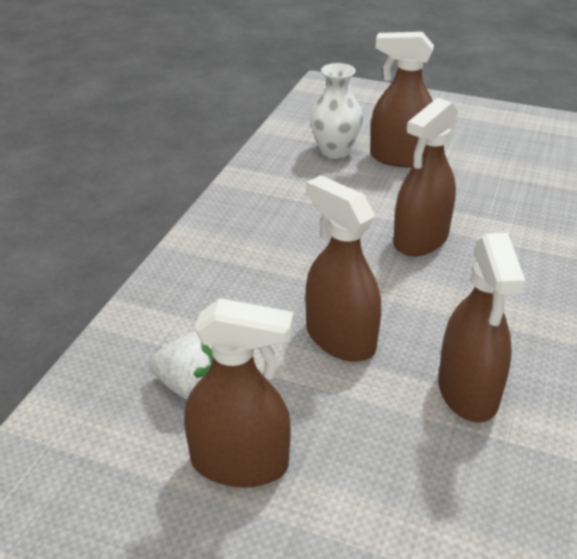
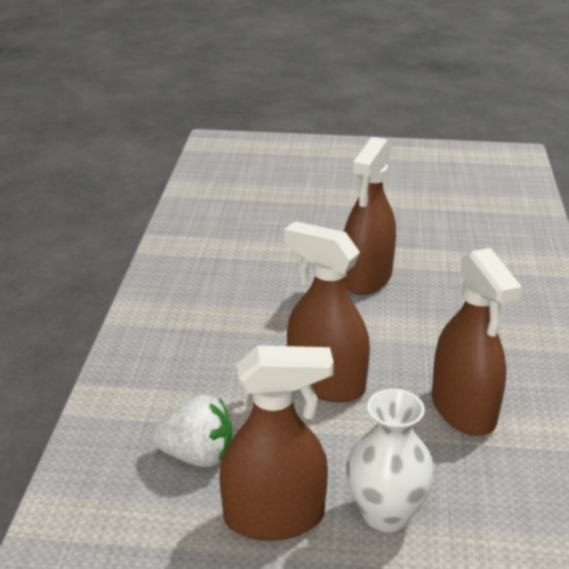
camera: 15 degrees left, 5 degrees down
white vase [310,63,363,159] -> white vase moved to [346,389,435,532]
brown spray bottle [370,32,434,167] -> none

